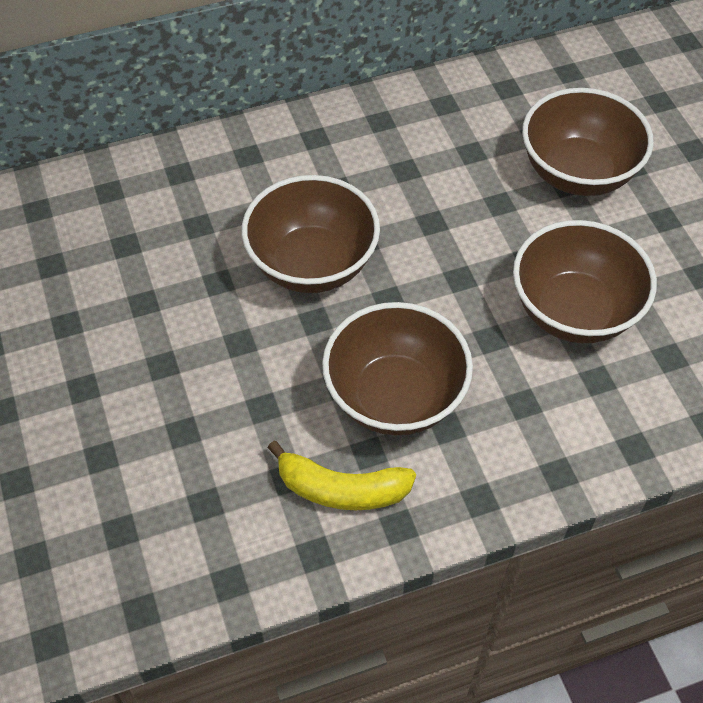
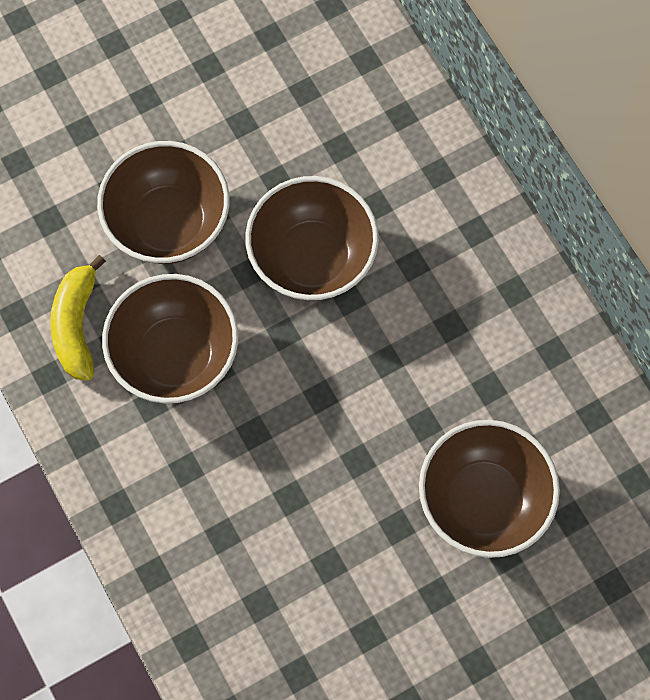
camera: 80 degrees right, 15 degrees up
brown bowl [513,220,657,343] -> brown bowl moved to [97,141,229,264]

